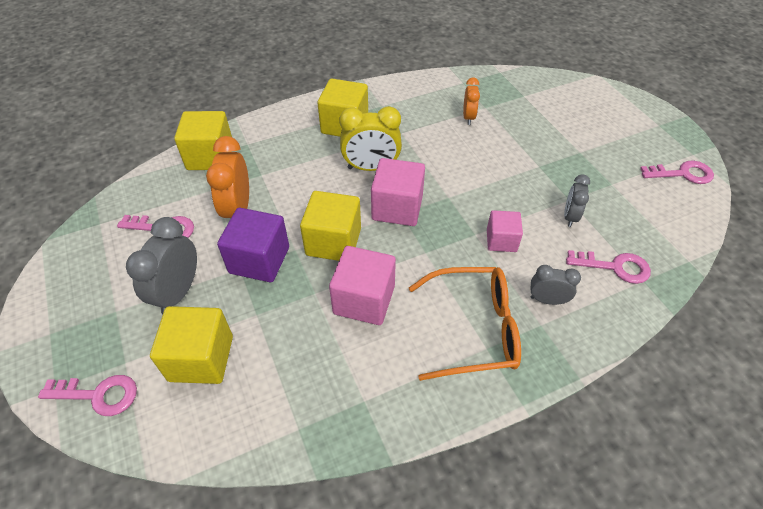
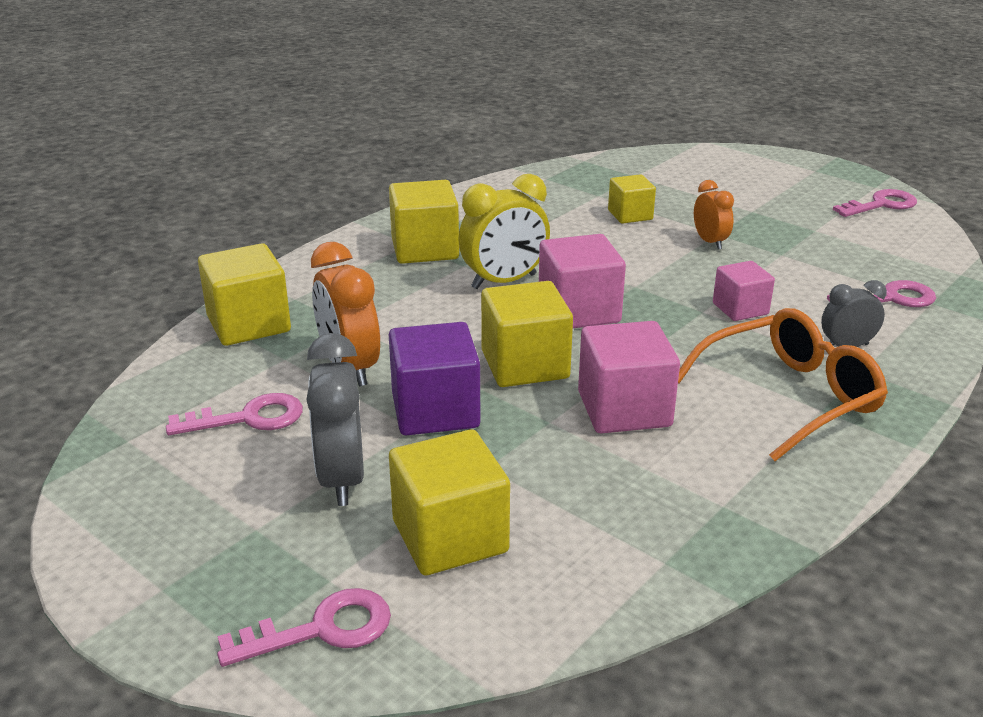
camera: 25 degrees left, 20 degrees down
orange clock [463,77,480,125] -> orange clock moved to [694,180,734,250]
grey clock [564,174,590,227] -> none
none -> yellow cube [608,174,656,224]

